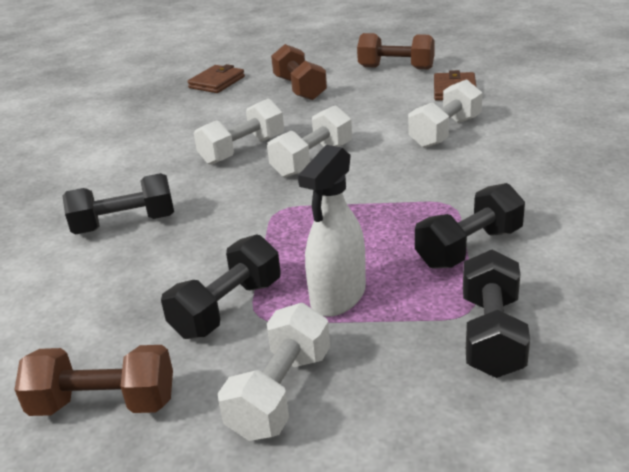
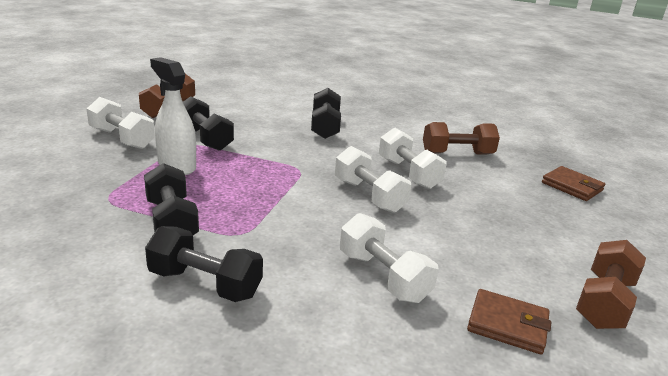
camera: 100 degrees right, 5 degrees down
brown dumbbell [271,44,327,100] -> brown dumbbell moved to [423,122,500,155]
black dumbbell [463,250,530,378] -> black dumbbell moved to [145,226,263,302]

